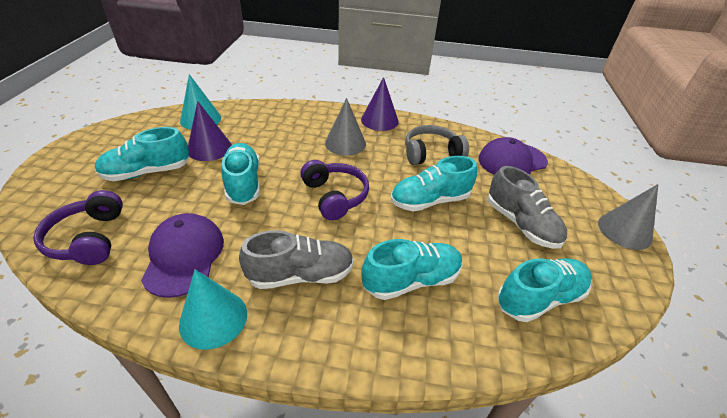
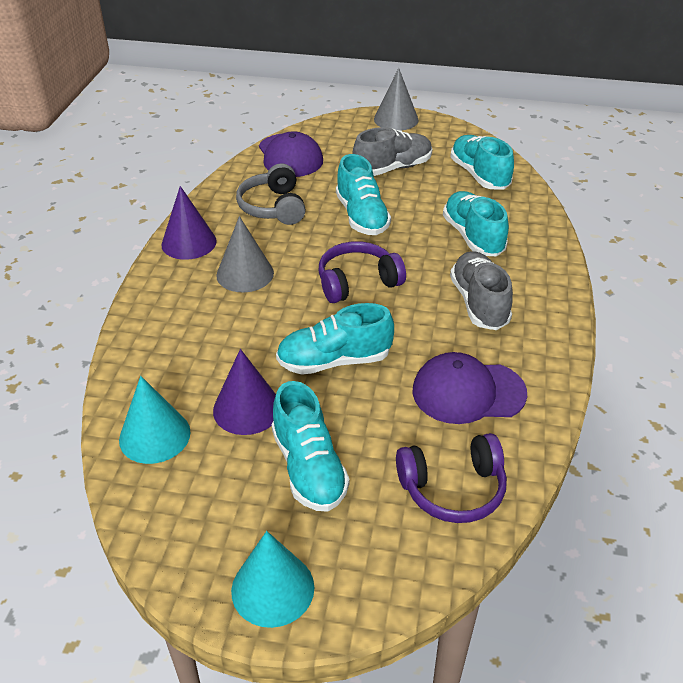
camera: 85 degrees left, 0 degrees up
turquoise cone [179,269,247,350] -> turquoise cone moved to [231,531,314,628]

